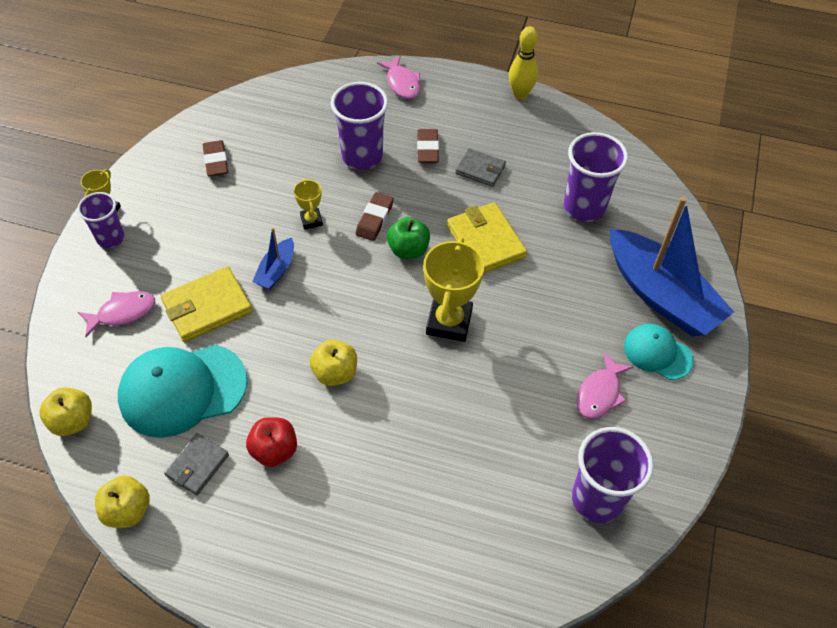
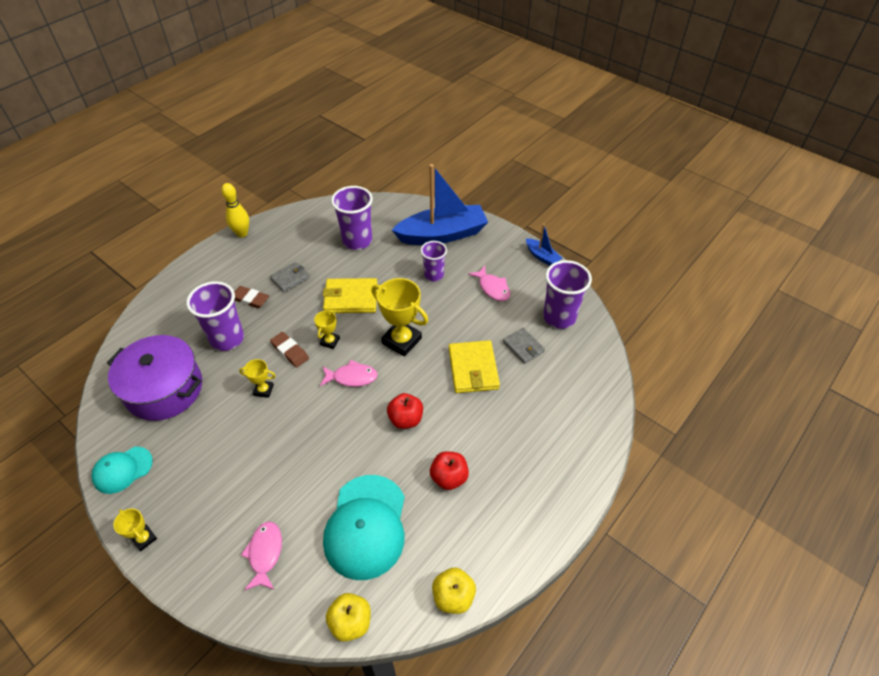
camera: 65 degrees left, 5 degrees down
purple cup [77,192,124,248] -> purple cup moved to [421,241,447,282]
yellow wallet [161,266,252,342] -> yellow wallet moved to [449,340,500,393]
grey wallet [164,433,229,495] -> grey wallet moved to [503,328,545,364]
brown eraser [203,140,228,177] -> none
blue boat [252,228,294,290] -> blue boat moved to [526,224,562,266]
yellow apple [310,340,357,386] -> red apple [387,393,423,429]
pink fish [377,56,420,99] -> pink fish moved to [320,360,378,387]
green apple [387,217,430,259] -> yellow trophy [314,310,340,349]
turquoise cap [624,324,694,380] -> turquoise cap moved to [91,447,153,494]
none -> purple pot [107,335,202,421]

